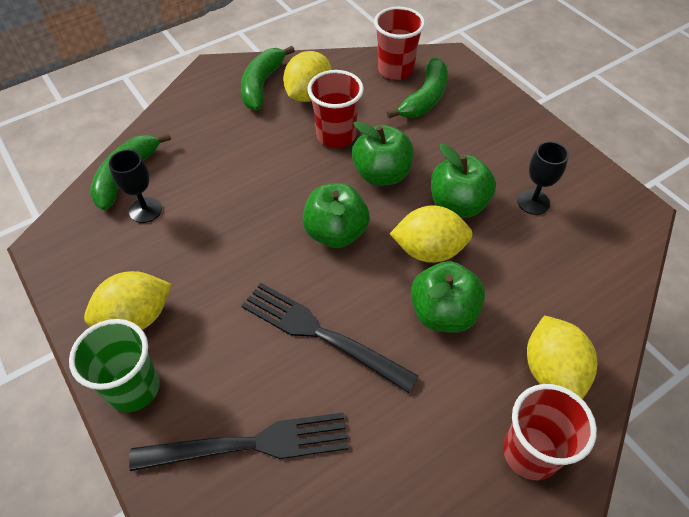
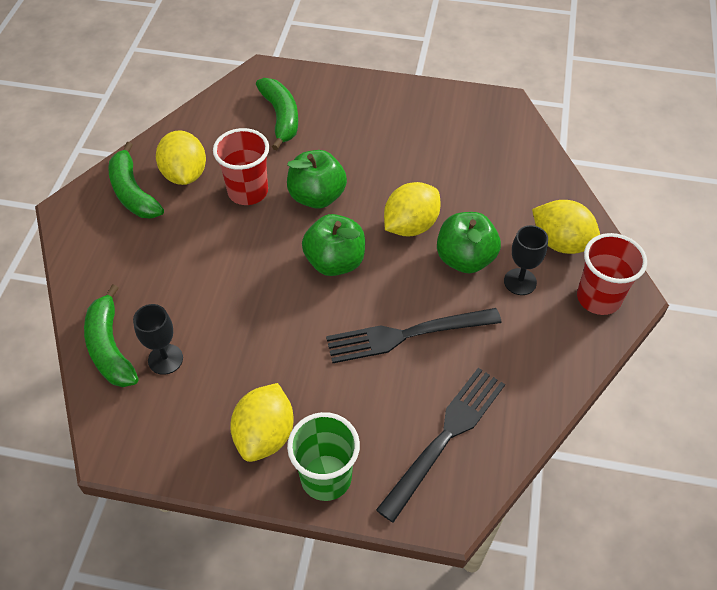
camera: 45 degrees left, 0 degrees up
red cup [374,6,425,80] -> none
green apple [431,144,496,218] -> none
black goblet [517,141,569,215] -> black goblet moved to [504,225,548,295]

